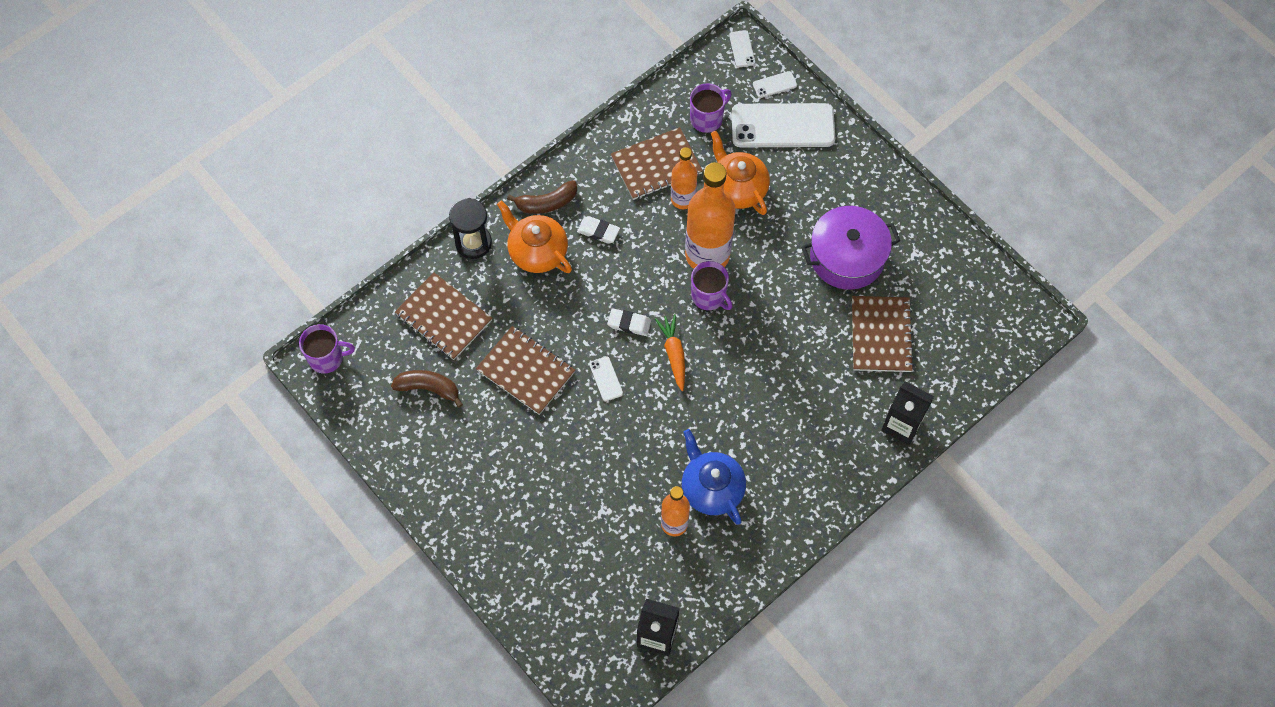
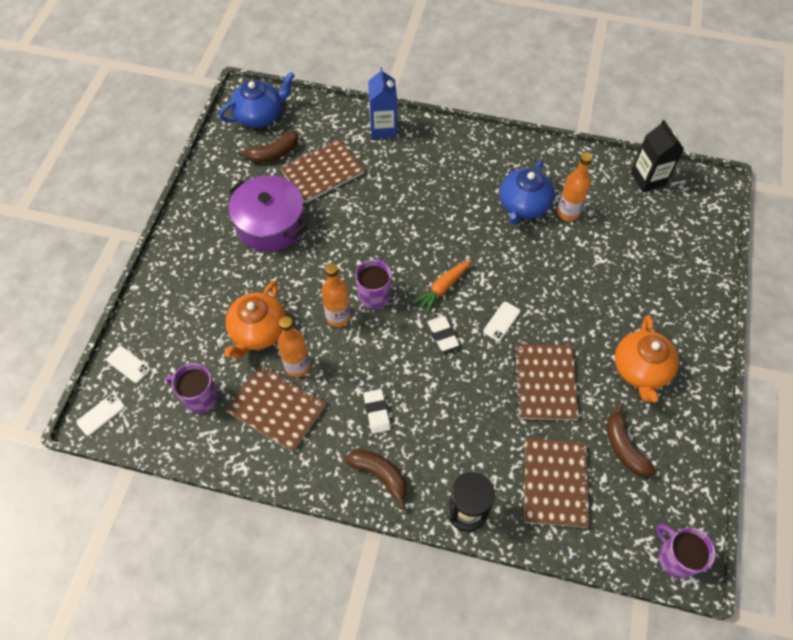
camera: 125 degrees left, 5 degrees down
orange teapot [497,200,572,273] -> orange teapot moved to [615,315,679,402]
orange bottle [685,162,735,269] -> orange bottle [321,263,351,327], size x0.56
white phone [732,103,835,147] -> none
black carton [881,381,934,445] -> blue carton [368,67,397,139]
none -> blue teapot [219,72,295,128]
none -> brown banana [238,130,298,163]

